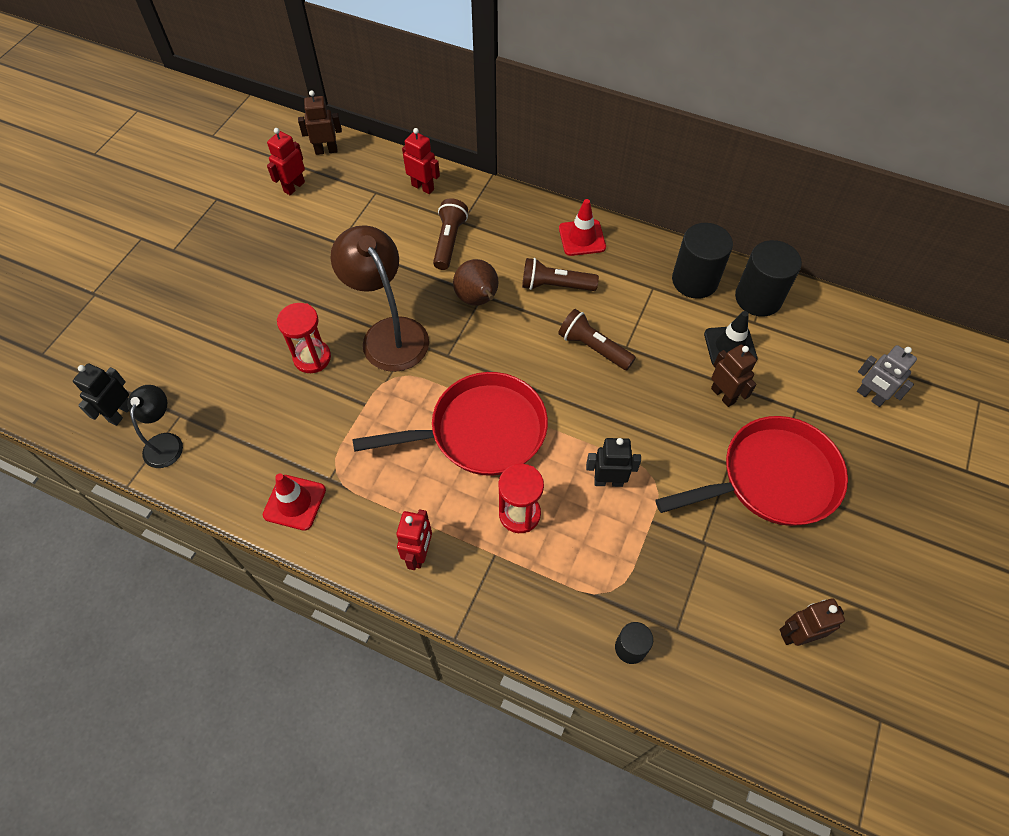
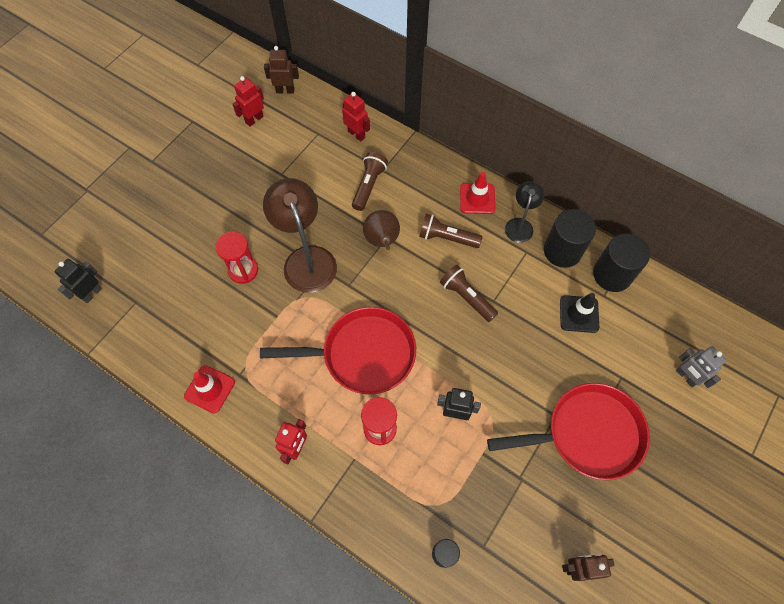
camera: 10 degrees right, 5 degrees up
black lamp [127,385,183,468] -> black lamp moved to [505,181,544,243]
brown robot [711,344,757,407] -> none

